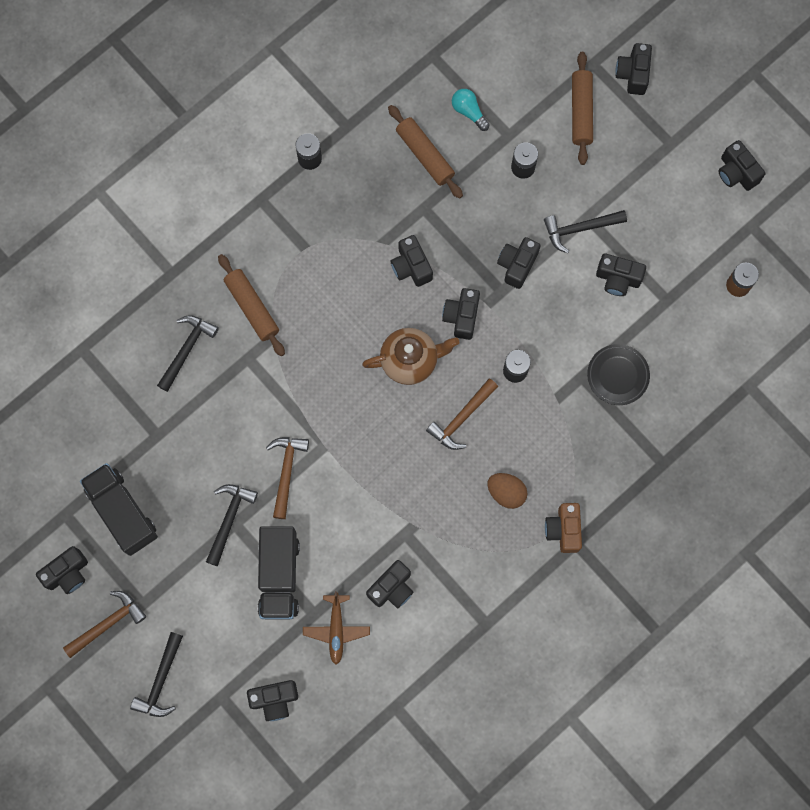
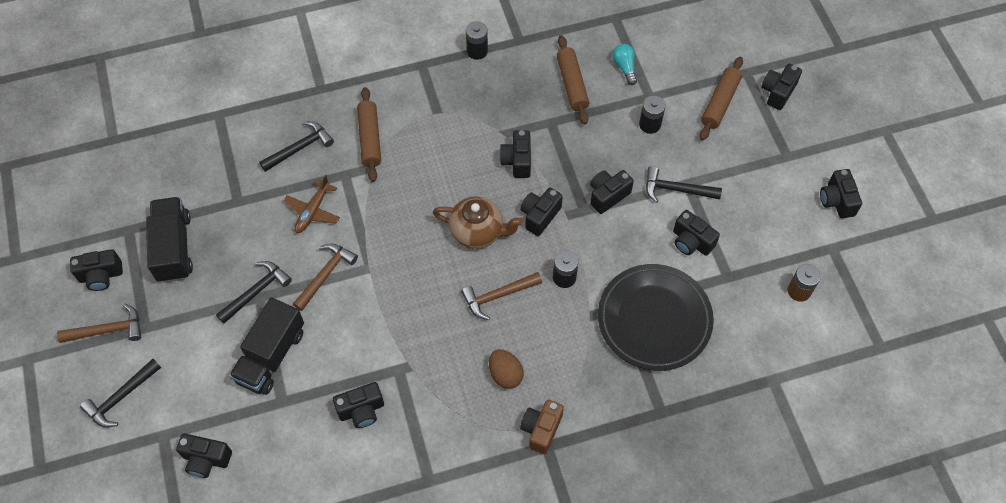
camera: 25 degrees right, 15 degrees down
brown plane [303,591,370,665] -> brown plane moved to [284,175,340,233]
black plate [587,344,650,405] -> black plate [598,264,714,371], size x1.88

